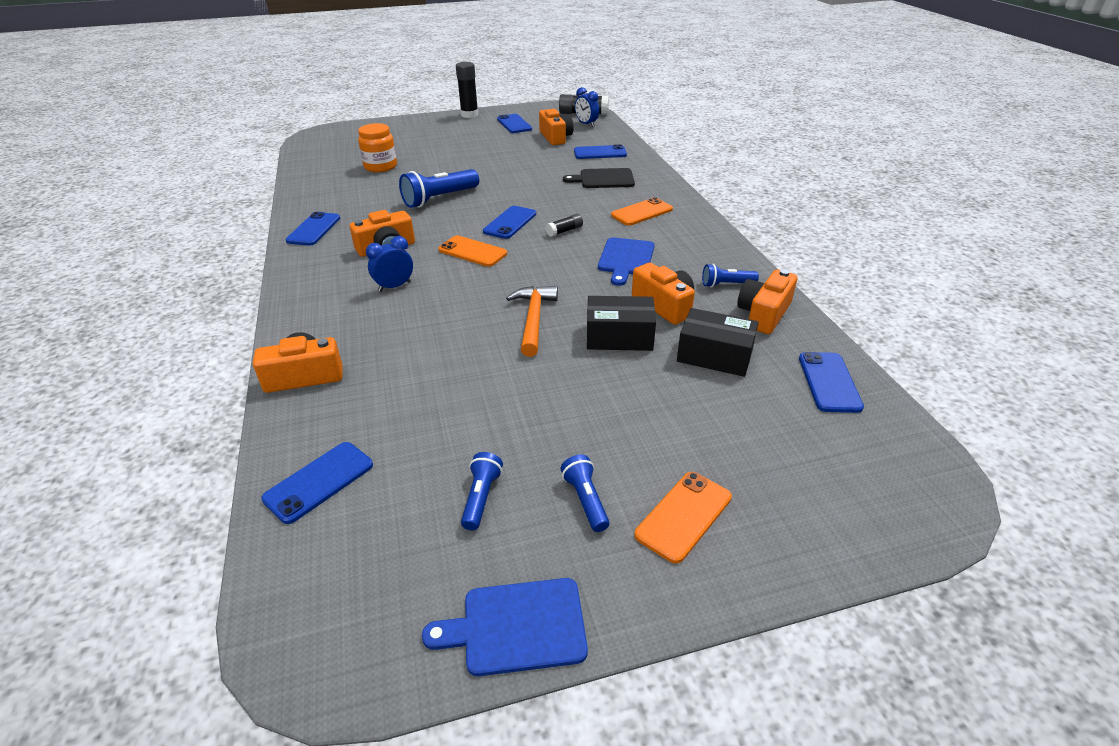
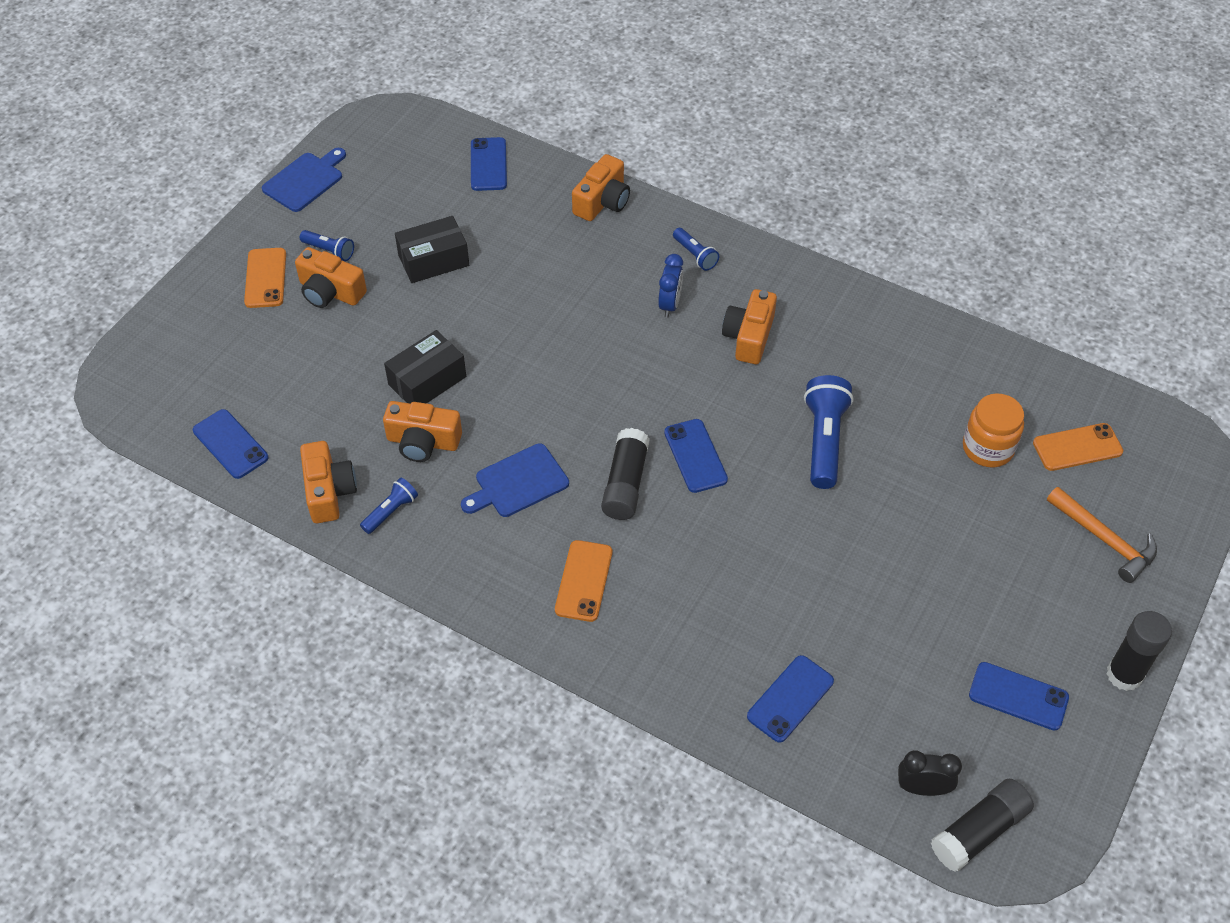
camera: 135 degrees right, 15 degrees up
blue phone [286,212,340,246] -> none
orange phone [438,235,507,267] -> orange phone moved to [1033,423,1123,471]
blue flashlight [461,452,503,530] -> blue flashlight moved to [673,228,719,271]
orange hammer [506,286,558,357] -> orange hammer moved to [1047,487,1157,583]
orange camera [539,109,574,145] -> orange camera moved to [295,247,367,308]
black glue stick [546,214,583,237] -> black glue stick [601,428,650,520], size x1.85
black cutting board [563,168,635,188] -> none
blue clock [575,87,599,127] -> black clock [898,750,962,796]
blue cutting board [598,237,654,286] -> blue cutting board turned 90 degrees counterclockwise [461,443,569,517]
black box [677,308,759,377] -> black box moved to [395,216,469,283]

